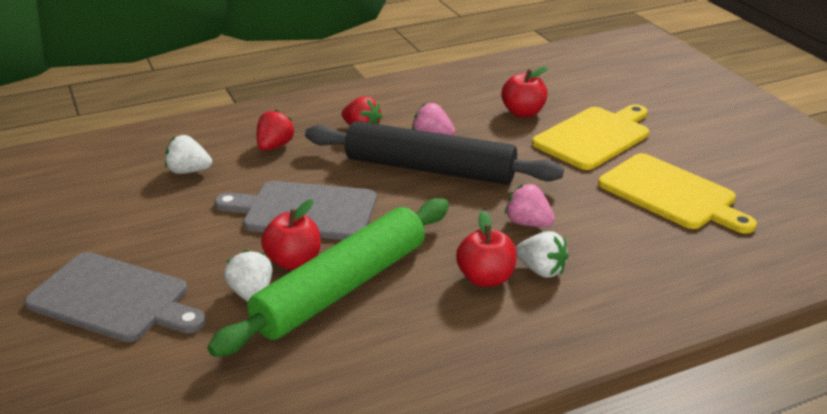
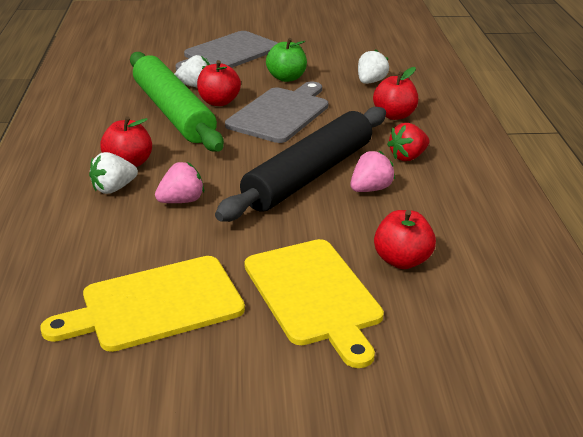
camera: 110 degrees right, 0 degrees up
red strawberry [257,109,295,151] -> red apple [373,67,418,120]
none -> green apple [266,38,307,82]

